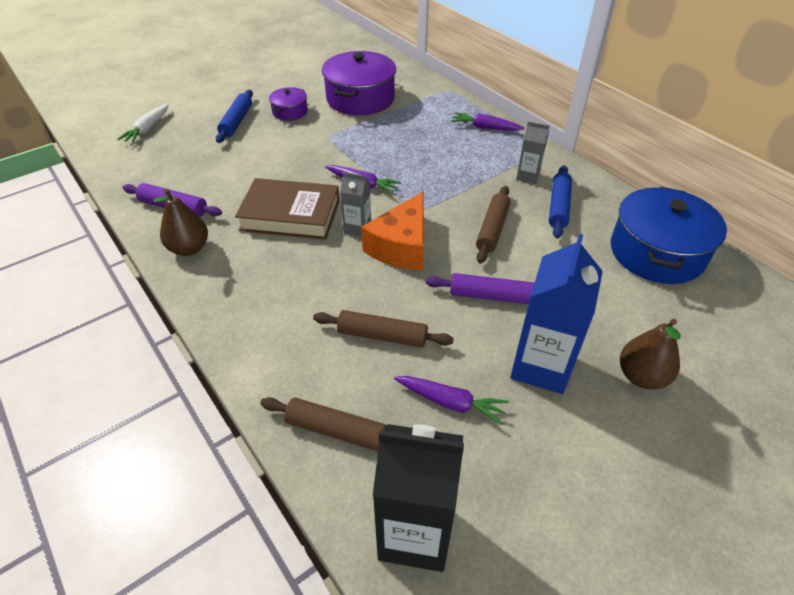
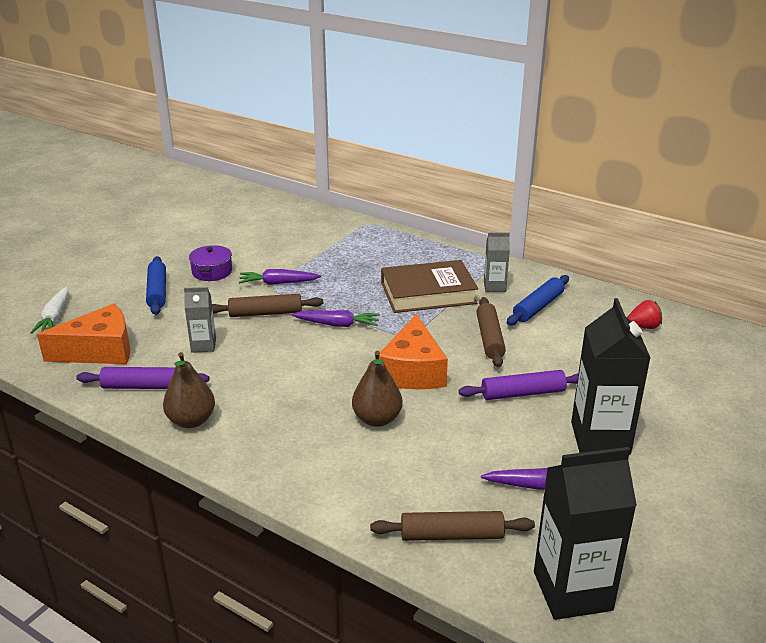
camera: 20 degrees left, 15 degrees down
brown book [235,178,340,240] -> brown book moved to [381,260,478,313]
brown rolling pin [313,310,454,348] -> brown rolling pin moved to [212,294,323,317]
purple pot [322,51,396,115] -> none
grey carton [340,172,371,236] -> grey carton moved to [184,287,216,353]
purple carrot [451,112,525,131] -> purple carrot moved to [239,269,321,285]
blue carton [510,234,603,394] -> black carton [571,298,650,455]
blue rolling pin [549,165,572,239] -> blue rolling pin turned 45 degrees clockwise [507,275,569,325]
blue pot [611,186,727,284] -> red strawberry [627,300,662,329]
brown pear [620,319,681,389] -> brown pear moved to [352,351,403,427]
none -> orange cheese [37,304,130,364]

